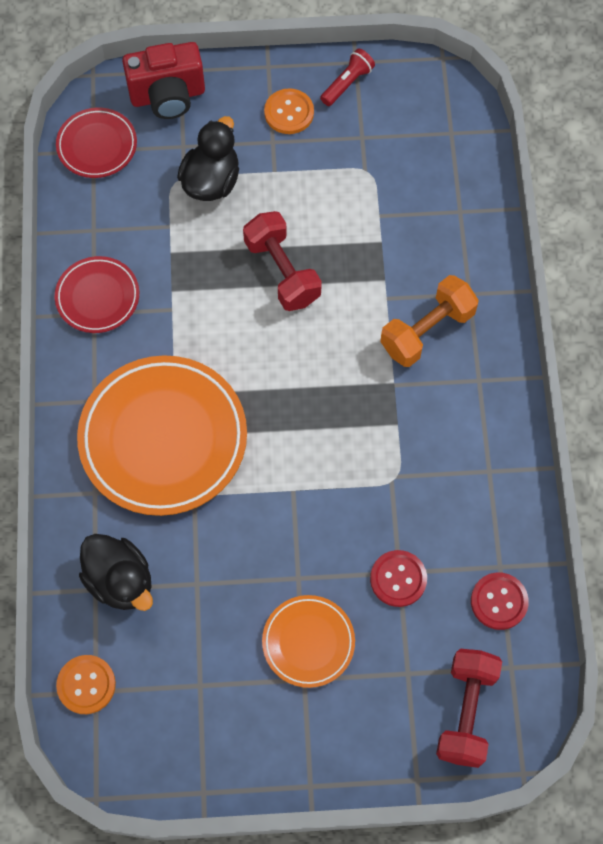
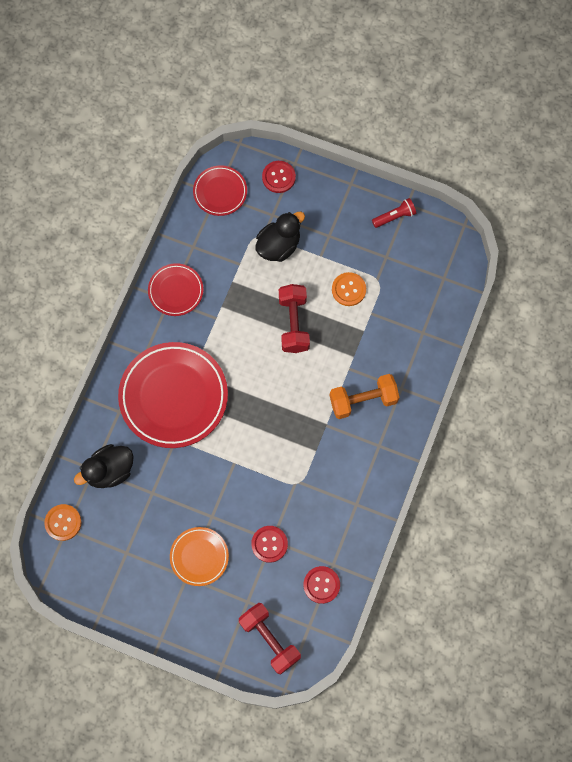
camera: 25 degrees right, 5 degrees up
orange plate [77,355,247,516] -> red plate [118,342,228,448]
black duck [79,534,153,611] -> black duck turned 75 degrees clockwise [74,444,134,488]
red camera [122,42,205,119] -> red button [262,161,296,193]
orange button [264,88,314,134] -> orange button moved to [332,272,366,306]
red dumbbell [436,649,502,768] -> red dumbbell turned 75 degrees counterclockwise [239,603,301,675]

